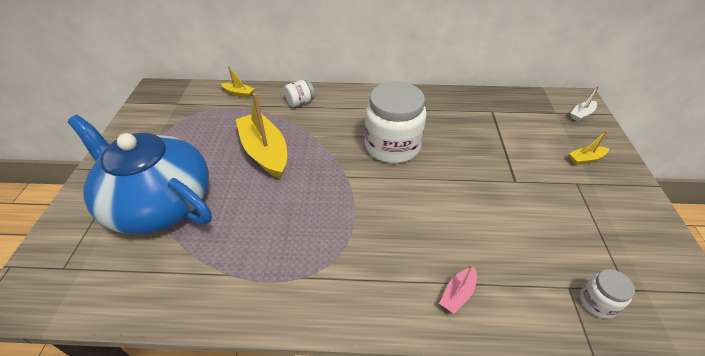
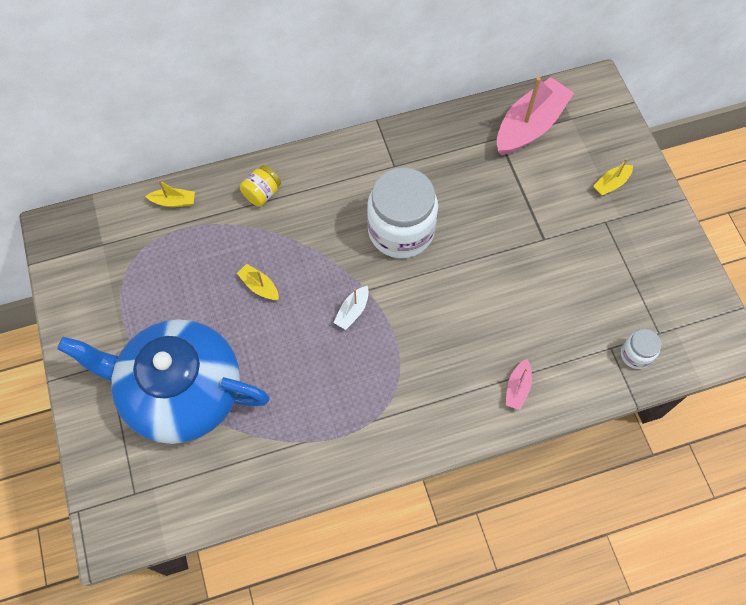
camera: 20 degrees left, 20 degrees up
yellow boat [236,93,287,179] -> yellow boat [237,264,279,300], size x0.45
white jar [284,80,315,107] -> yellow jar [240,165,281,207]
white boat [570,86,598,121] -> white boat moved to [333,286,369,330]
none -> pink boat [497,77,574,155]

